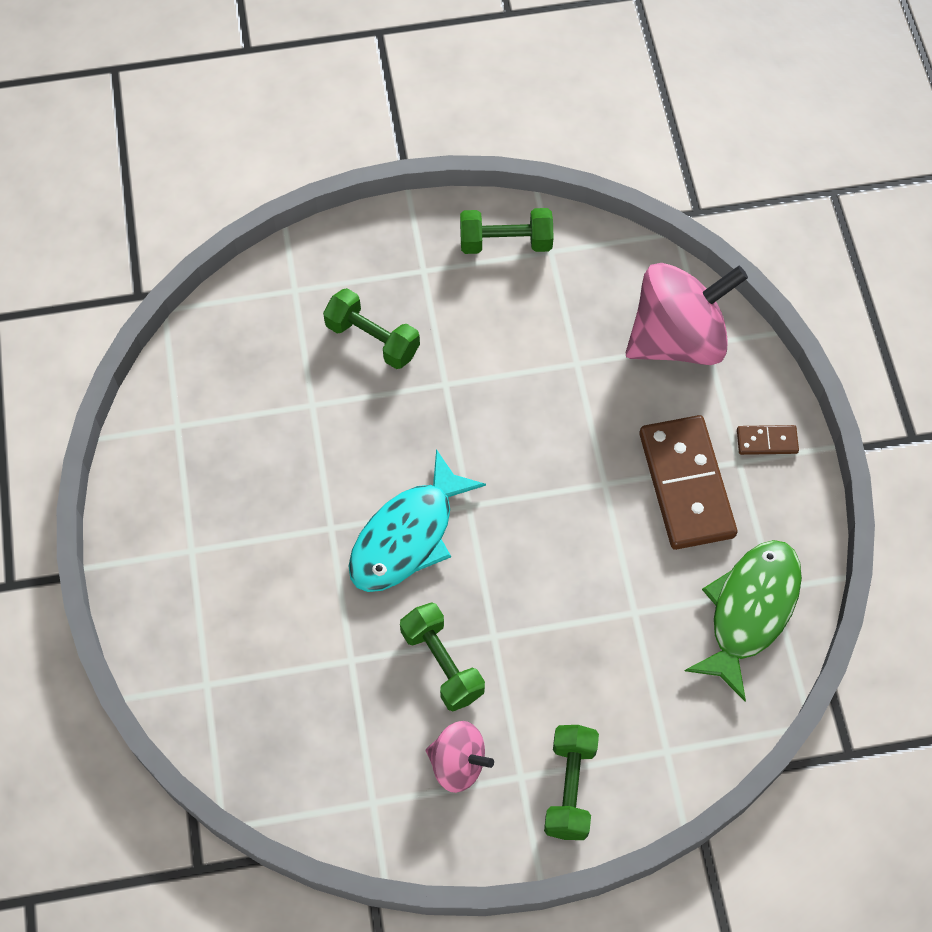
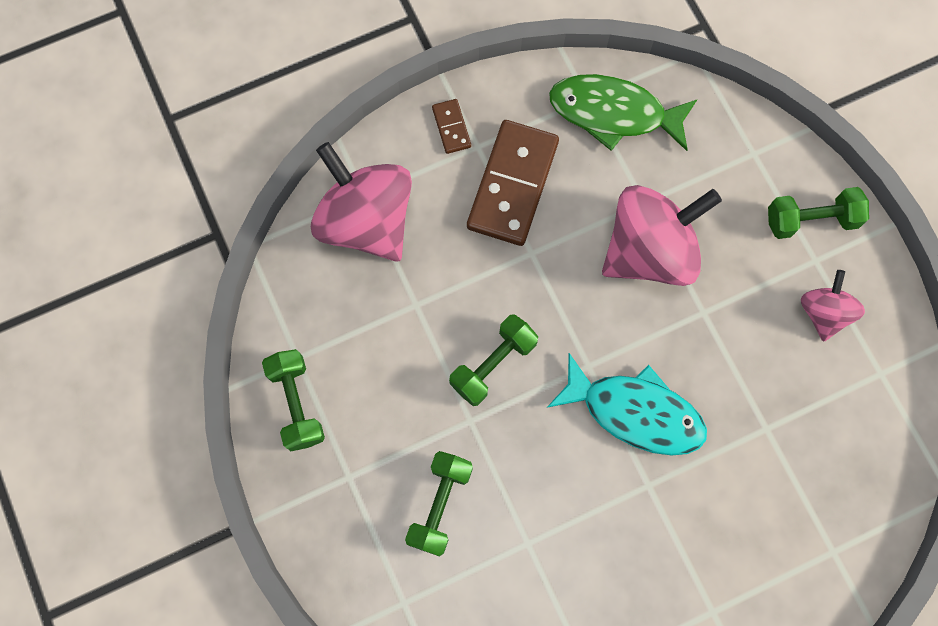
camera: 105 degrees left, 10 degrees up
green dumbbell [400,602,485,711] -> green dumbbell moved to [449,314,538,406]
brown domino [639,415,737,550] -> brown domino turned 45 degrees counterclockwise [467,120,559,246]
none -> pink spinning top [602,185,722,286]

